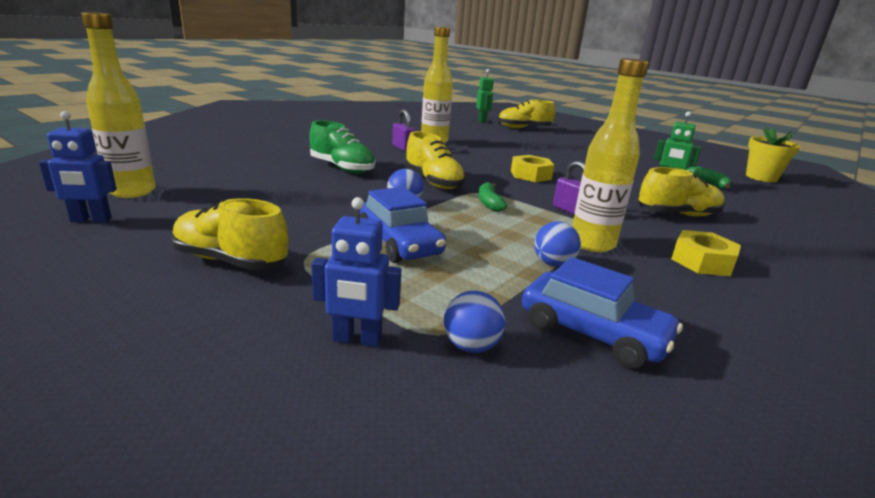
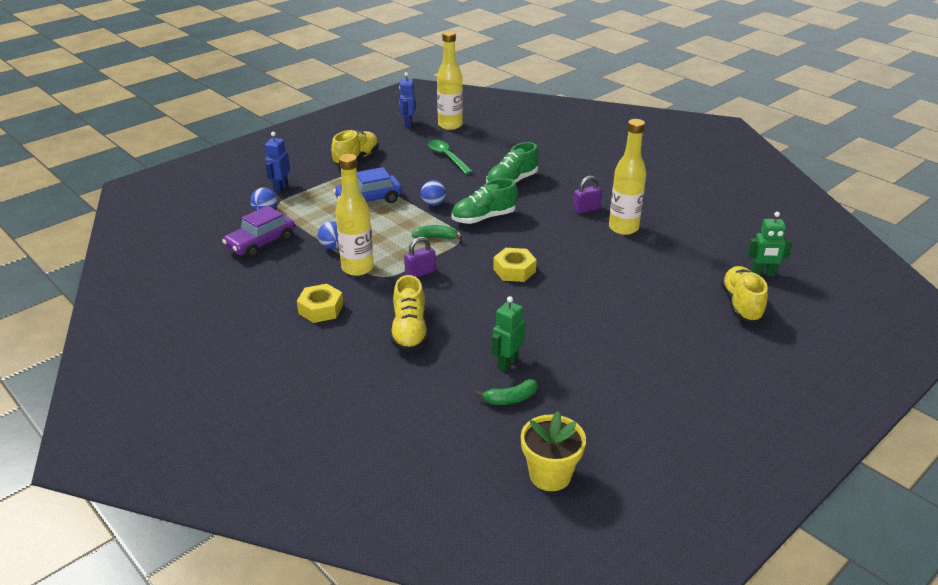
camera: 100 degrees right, 10 degrees up
yellow shoe [405,131,465,189] -> green shoe [452,178,518,224]
blue car [522,257,683,369] -> purple car [222,206,295,258]
none -> green spoon [428,140,473,174]

